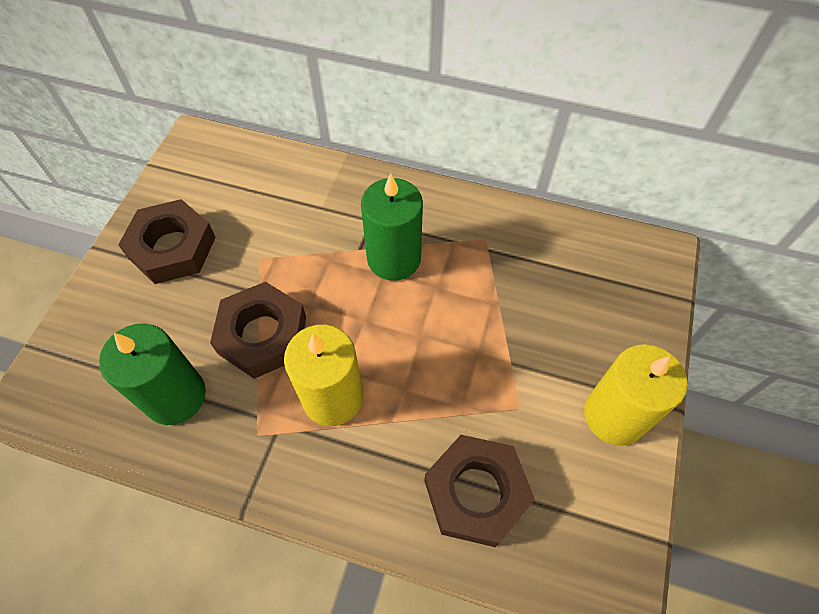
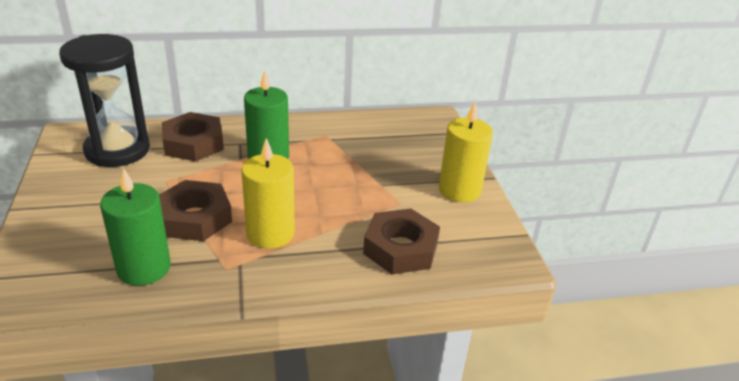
camera: 30 degrees left, 25 degrees down
brown nut [118,199,216,284] -> brown nut moved to [162,112,224,162]
none -> black hourglass [59,34,150,167]

